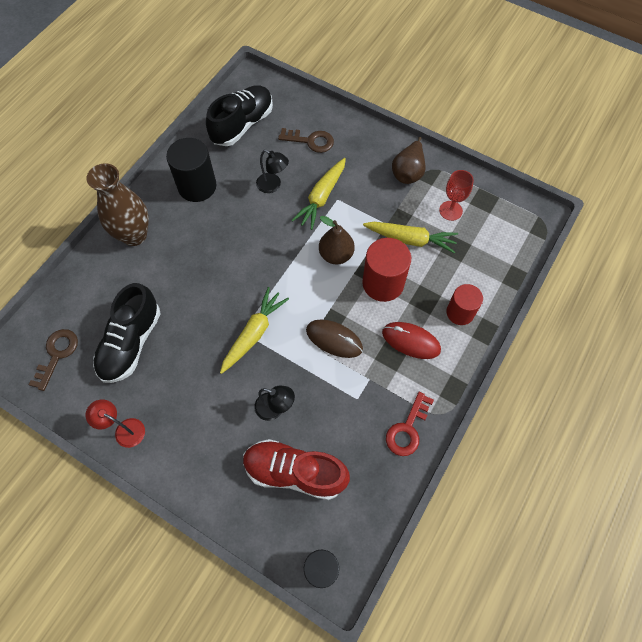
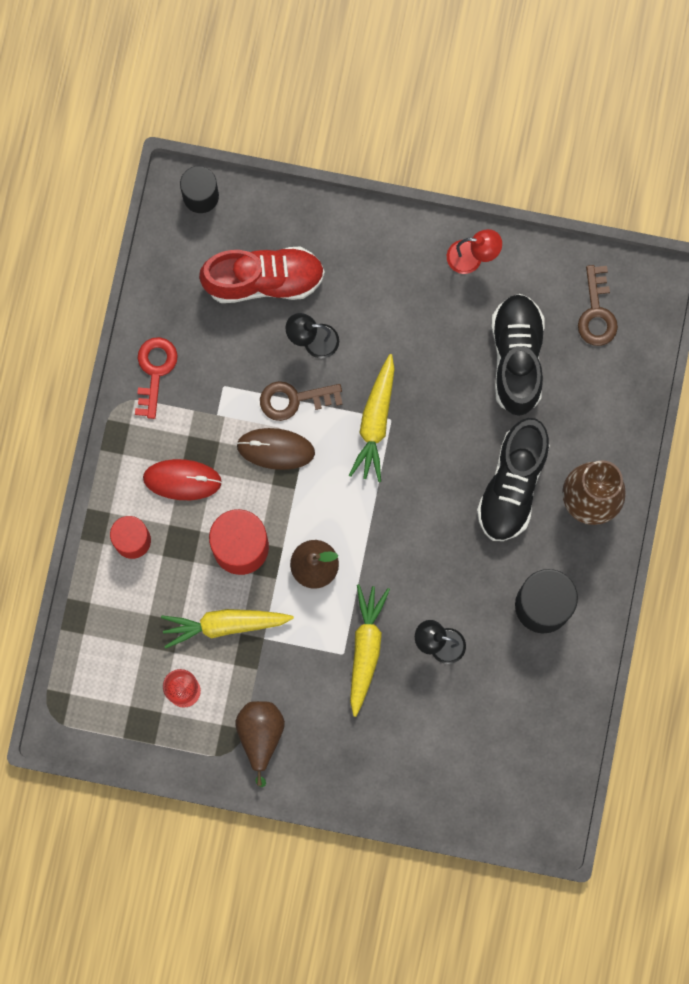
camera: 160 degrees right, 15 degrees up
black shoe [206,85,273,146] -> black shoe moved to [477,418,550,541]
brown key [278,128,334,153] -> brown key moved to [260,381,343,421]

